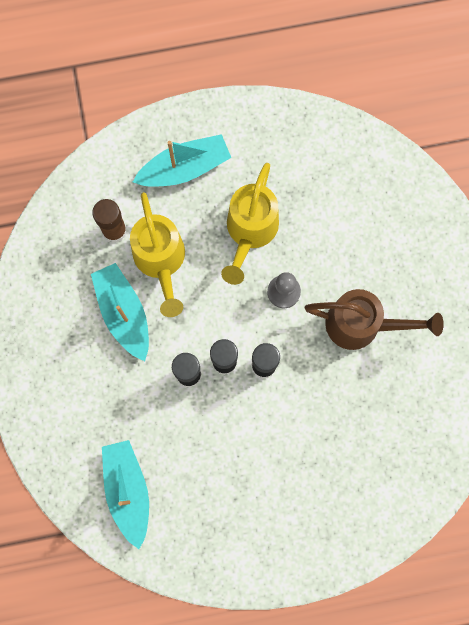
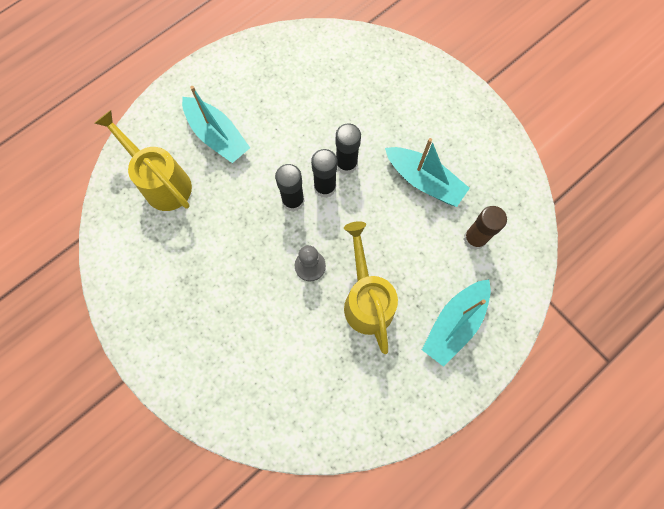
camera: 150 degrees right, 5 degrees down
turquoise boat [102,440,149,549] -> turquoise boat moved to [182,86,250,163]
yellow watering can [130,192,185,317] -> yellow watering can moved to [94,110,192,211]
brown watering can [305,289,444,350] -> none

